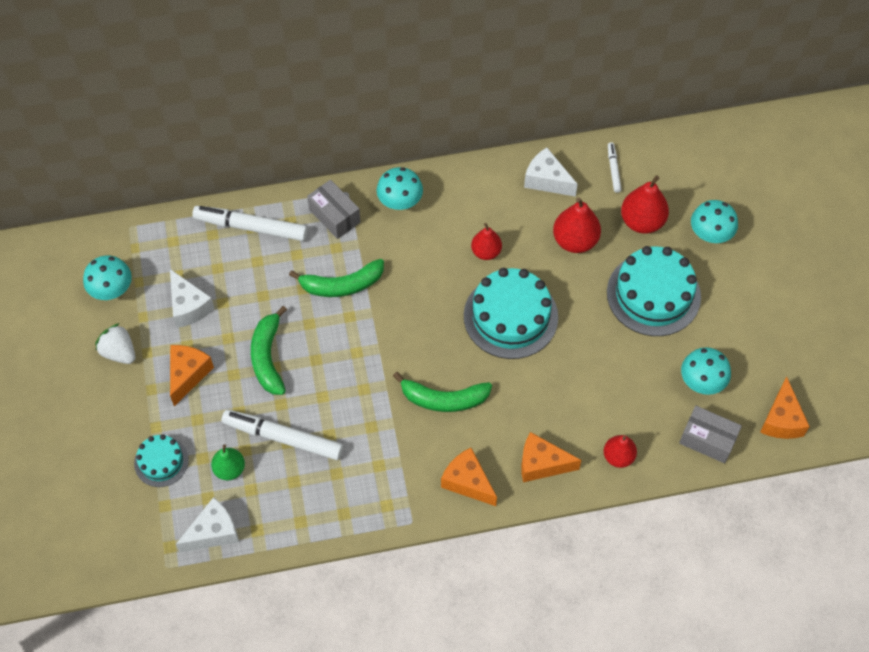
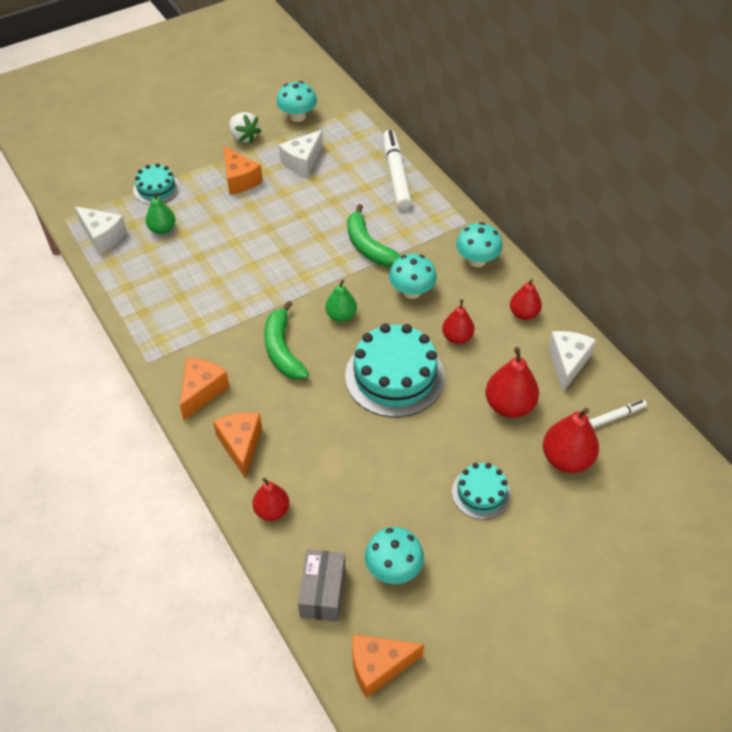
camera: 70 degrees right, 10 degrees down
white strawberry [95,323,135,364] -> white strawberry turned 120 degrees clockwise [229,112,261,144]
orange cheese [170,345,214,406] -> orange cheese turned 60 degrees clockwise [223,146,263,195]
white marker [222,409,343,460] -> none
green banana [251,306,287,395] -> none
grey box [307,180,360,239] -> none
turquoise cake [607,246,701,336] -> turquoise cake [452,463,511,520], size x0.54
turquoise mushroom [691,200,738,243] -> turquoise mushroom moved to [389,254,437,299]
none -> green pear [325,280,357,322]
none -> red pear [510,279,542,320]

